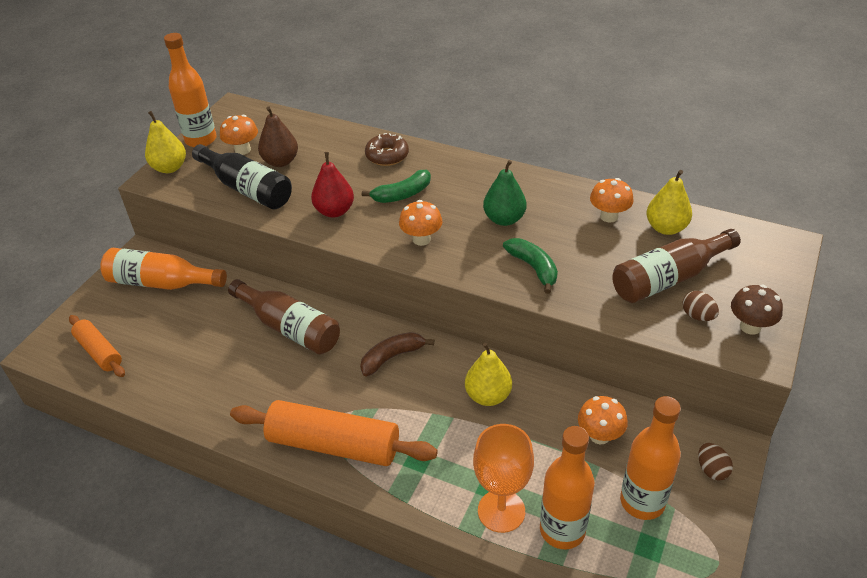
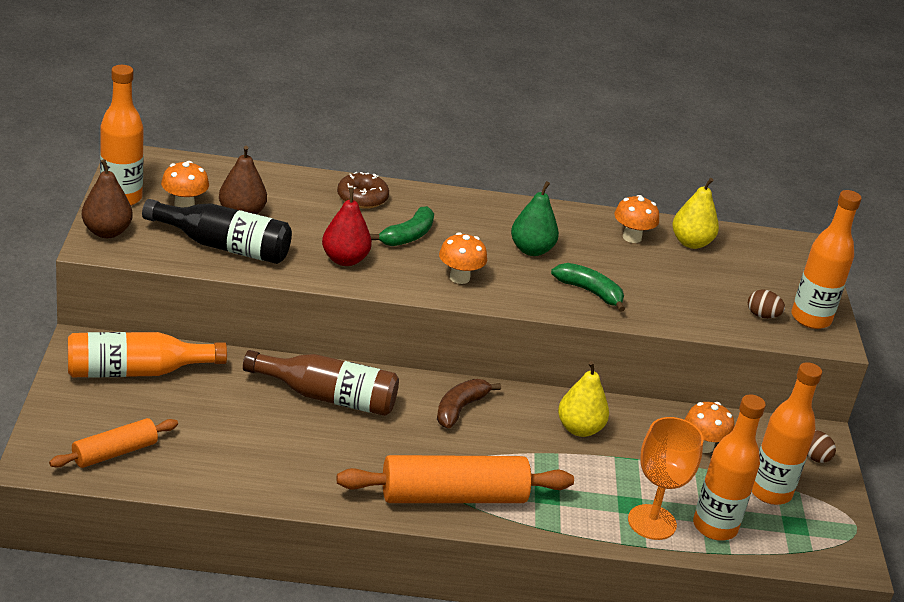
camera: 30 degrees left, 10 degrees down
orange rolling pin [69,315,125,377] -> orange rolling pin turned 60 degrees counterclockwise [49,418,178,468]
yellow pear [145,111,186,173] -> brown pear [82,159,133,238]
brown bottle [612,229,741,303] -> none
brown mushroom [731,285,783,335] -> orange bottle [792,190,862,329]

